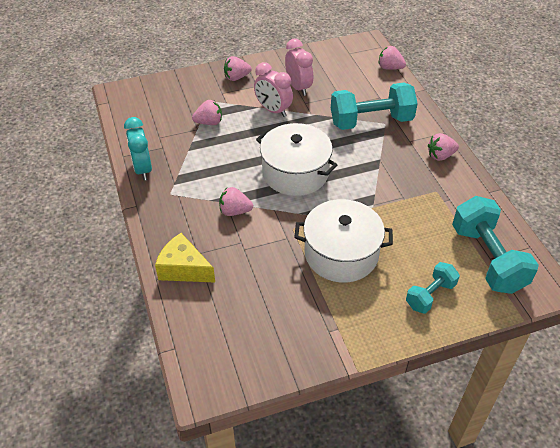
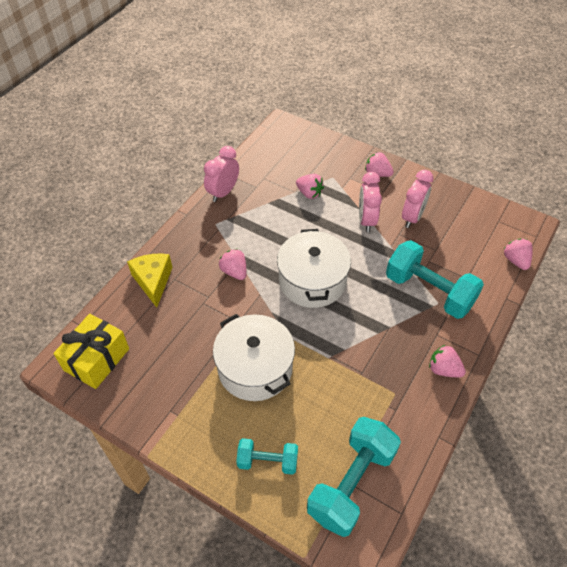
camera: 50 degrees right, 5 degrees up
turquoise clock [124,117,152,181] -> pink clock [204,146,239,202]
none -> yellow gift [53,314,129,389]

